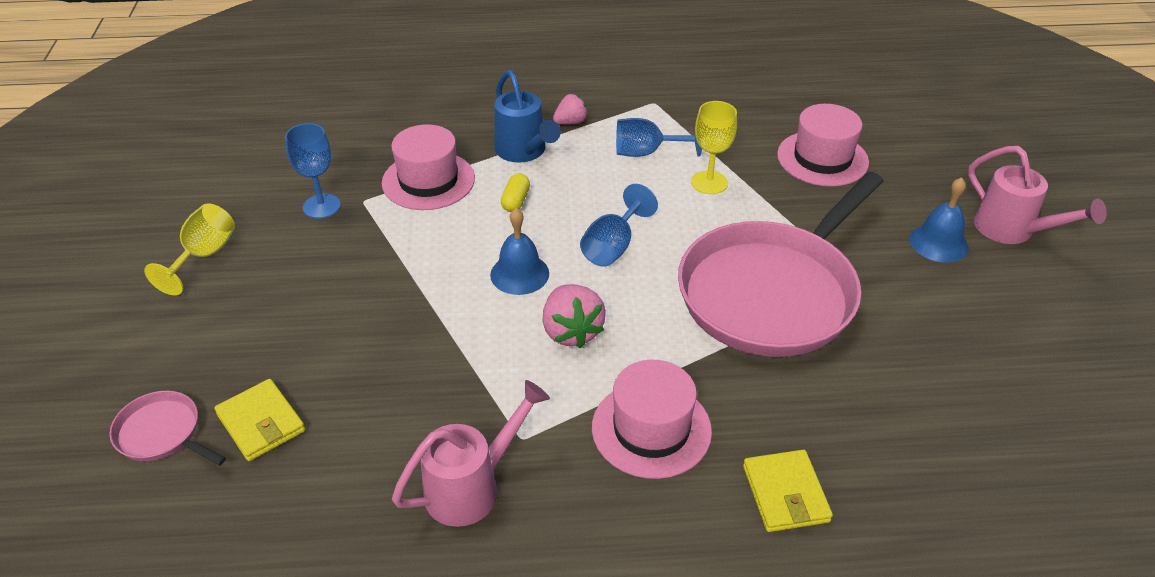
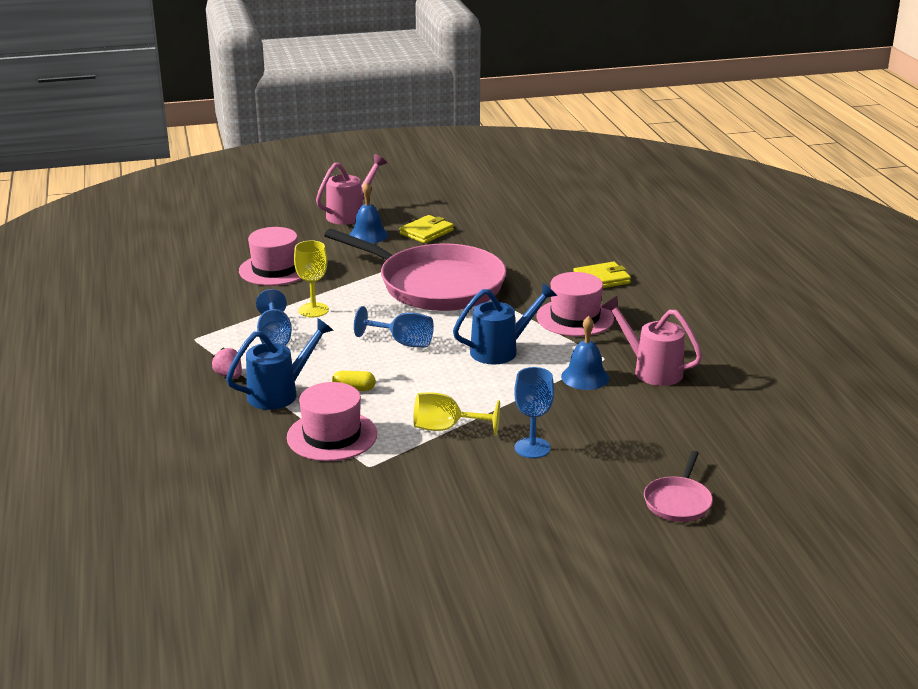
camera: 100 degrees left, 15 degrees down
yellow goblet [144,203,235,295] -> yellow goblet moved to [413,392,500,436]
yellow wallet [214,379,305,461] -> yellow wallet moved to [400,215,454,243]
blue goblet [285,123,341,219] -> blue goblet moved to [514,367,554,458]
blue bell [490,208,549,295] -> blue bell moved to [561,316,609,390]
pink strawberry [543,284,606,348] -> blue watering can [453,283,557,364]

